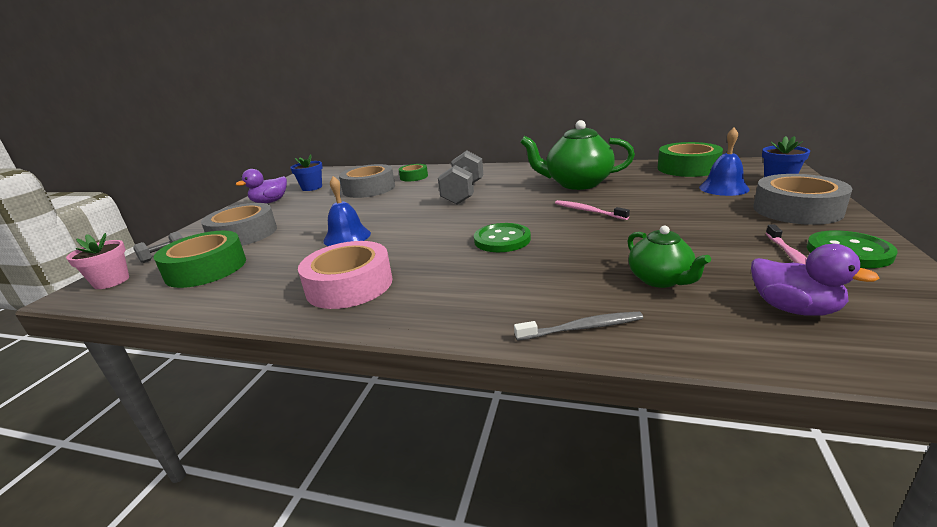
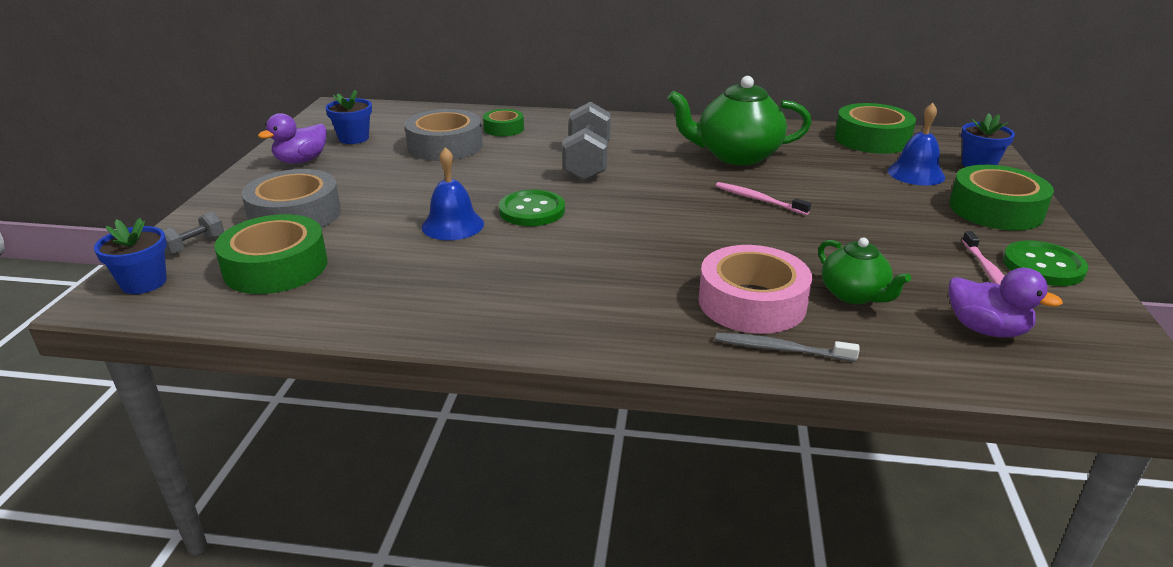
camera: 10 degrees left, 5 degrees up
pink flower pot [66,233,129,289] -> blue flower pot [94,218,167,294]
pink tape [298,241,393,309] -> pink tape moved to [698,245,812,334]
green button [474,223,531,252] -> green button moved to [499,190,565,226]
grey toothbrush [514,312,643,341] -> grey toothbrush turned 150 degrees counterclockwise [715,333,860,362]
grey tape [753,174,852,225] -> green tape [949,165,1054,231]

